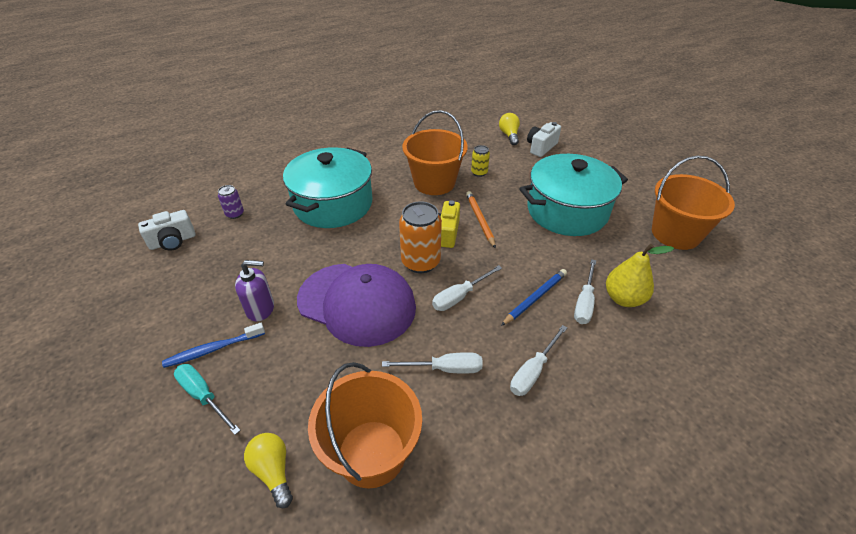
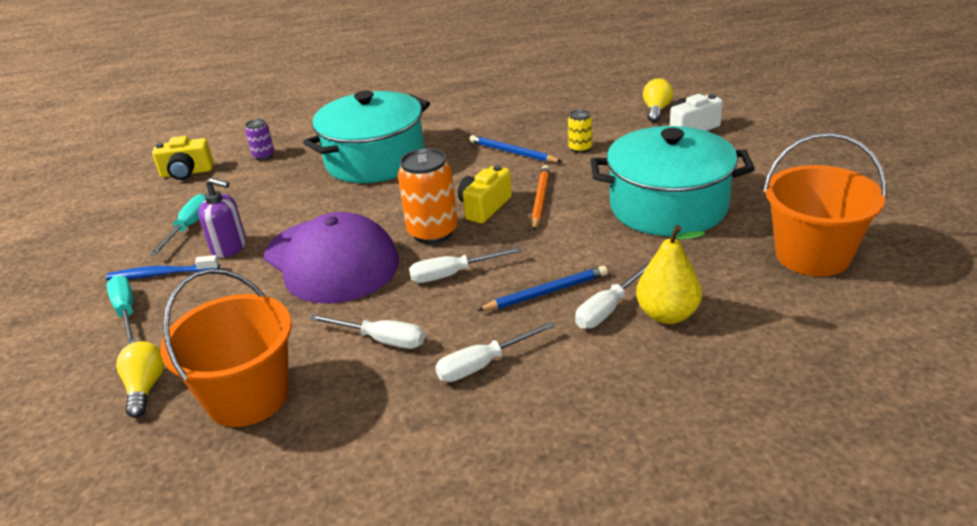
camera: 25 degrees right, 10 degrees down
white camera [138,210,196,251] -> yellow camera [152,136,214,180]
orange bucket [402,110,468,195] -> blue pencil [469,135,562,162]
none -> turquoise screwdriver [149,194,206,255]

